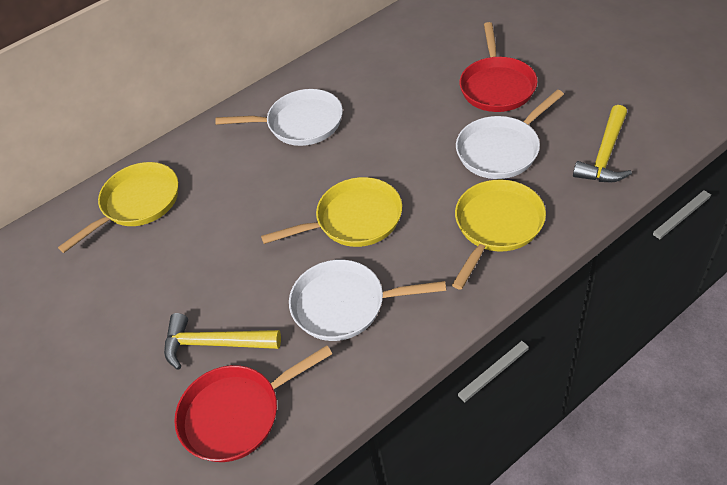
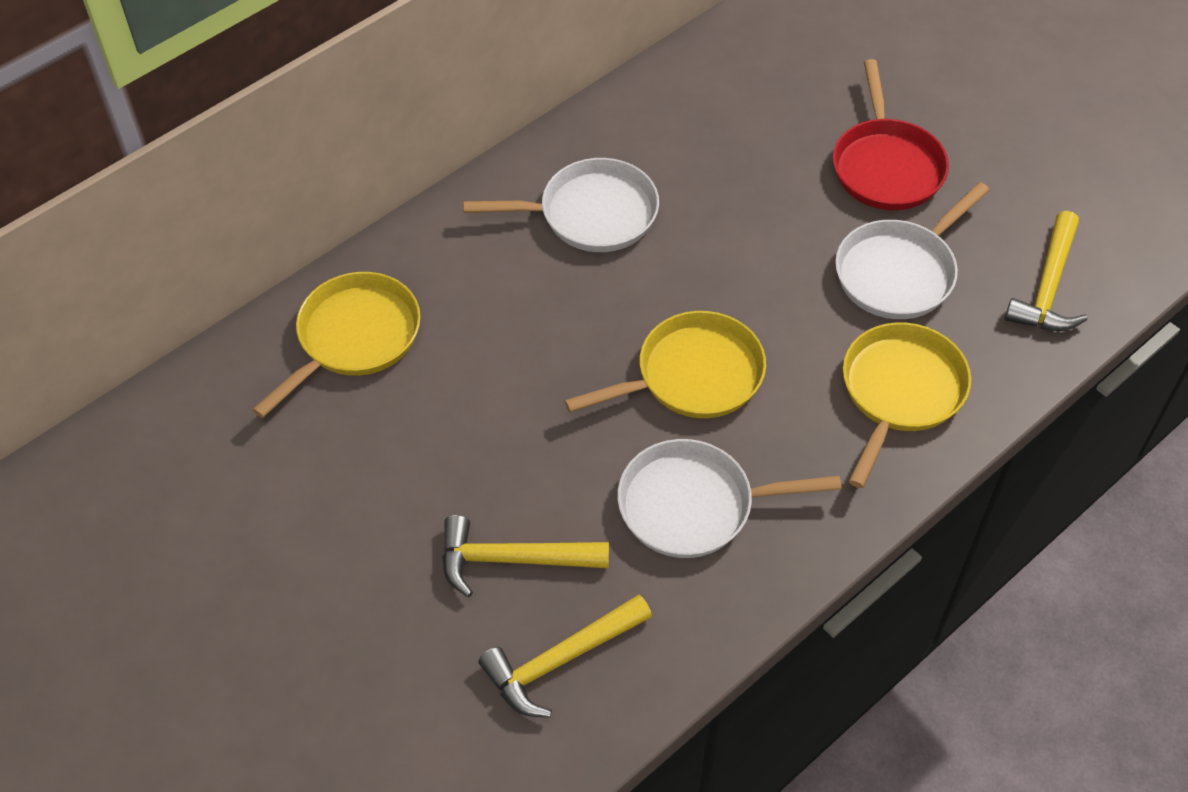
camera: 10 degrees left, 5 degrees up
red pan [174,345,332,462] -> yellow hammer [478,595,652,718]

